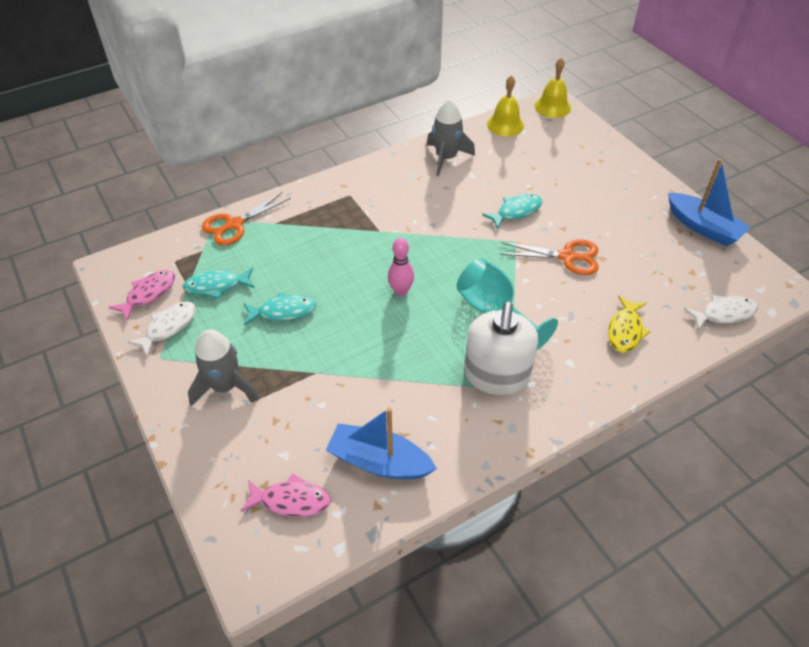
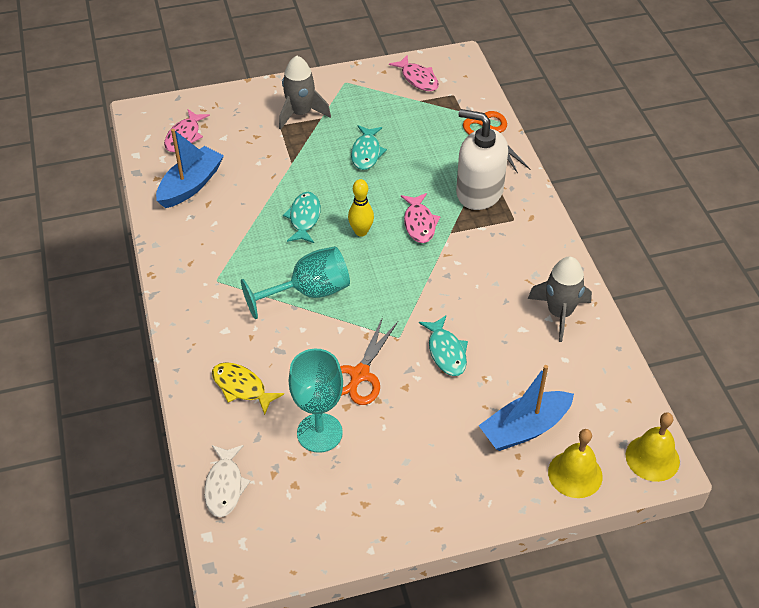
camera: 105 degrees right, 0 degrees up
white fish [128,301,196,357] -> none
turquoise fish [183,267,255,299] -> turquoise fish moved to [283,192,321,243]
pink bowling pin [388,238,414,296] -> yellow bowling pin [348,179,374,237]
white soap dispenser [465,302,538,395] -> white soap dispenser moved to [456,109,508,210]
yellow bell [487,75,524,136] -> yellow bell moved to [548,429,603,498]
blue boat [668,159,751,246] -> blue boat moved to [478,365,574,451]
none -> turquoise goblet [288,349,343,453]
none -> pink fish [401,193,440,243]

